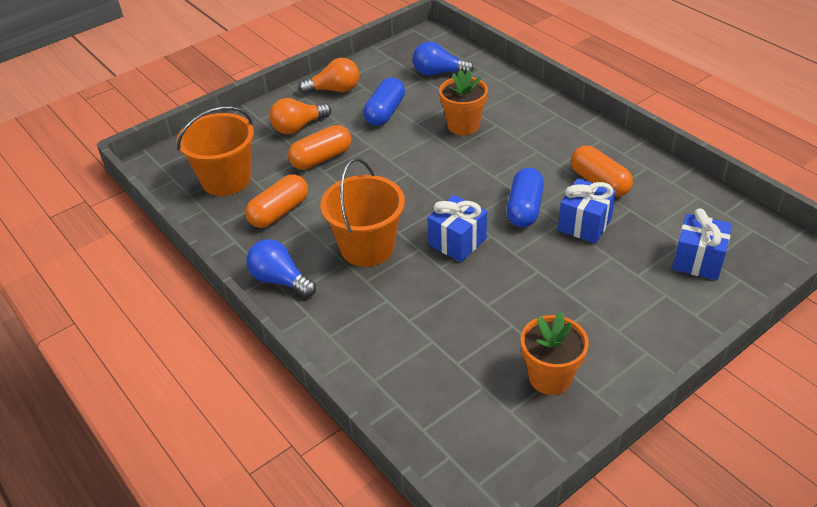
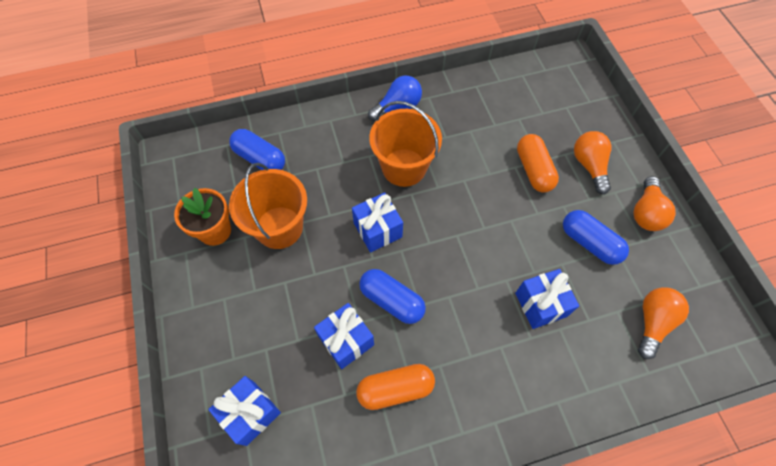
camera: 110 degrees right, 20 degrees up
orange bucket [177,106,254,196] -> orange bucket moved to [229,163,307,249]
orange capsule [245,174,308,228] -> none
blue light bulb [413,42,474,76] -> orange light bulb [638,287,689,359]
orange flower pot [439,70,488,135] -> blue gift [515,269,579,329]
none -> blue capsule [229,129,285,170]

